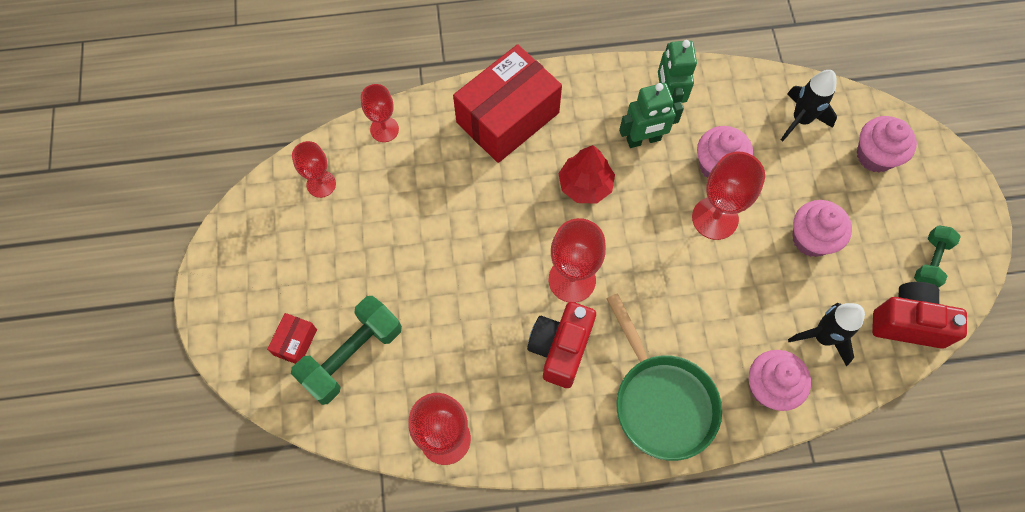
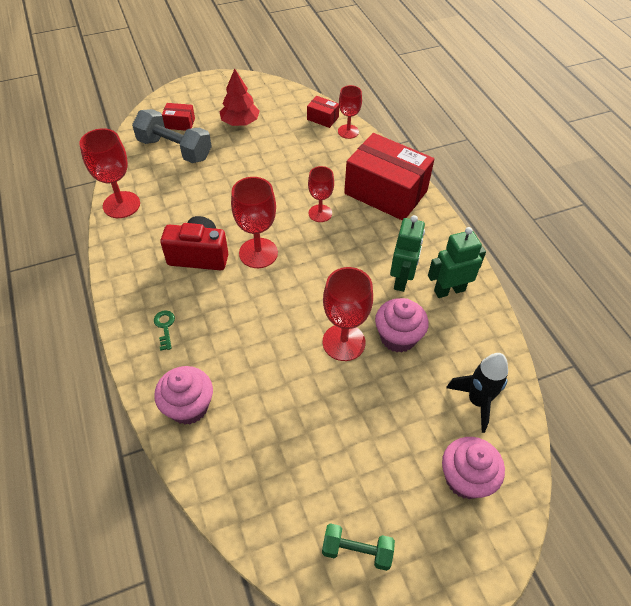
camera: 75 degrees right, 15 degrees down
green dumbbell [291,296,402,405] -> grey dumbbell [132,109,212,163]
red goblet [292,141,336,198] -> red goblet moved to [308,166,334,222]
red tree [558,145,615,204] -> red tree moved to [219,68,260,126]
green pan [607,293,722,461] -> green key [154,310,175,351]
green robot [619,83,684,148] -> green robot turned 135 degrees counterclockwise [390,215,425,292]
black rocket [788,303,865,366] -> none
pink cupcake [792,200,852,257] -> none
red camera [872,282,967,349] -> none
none -> red box [307,96,339,128]

